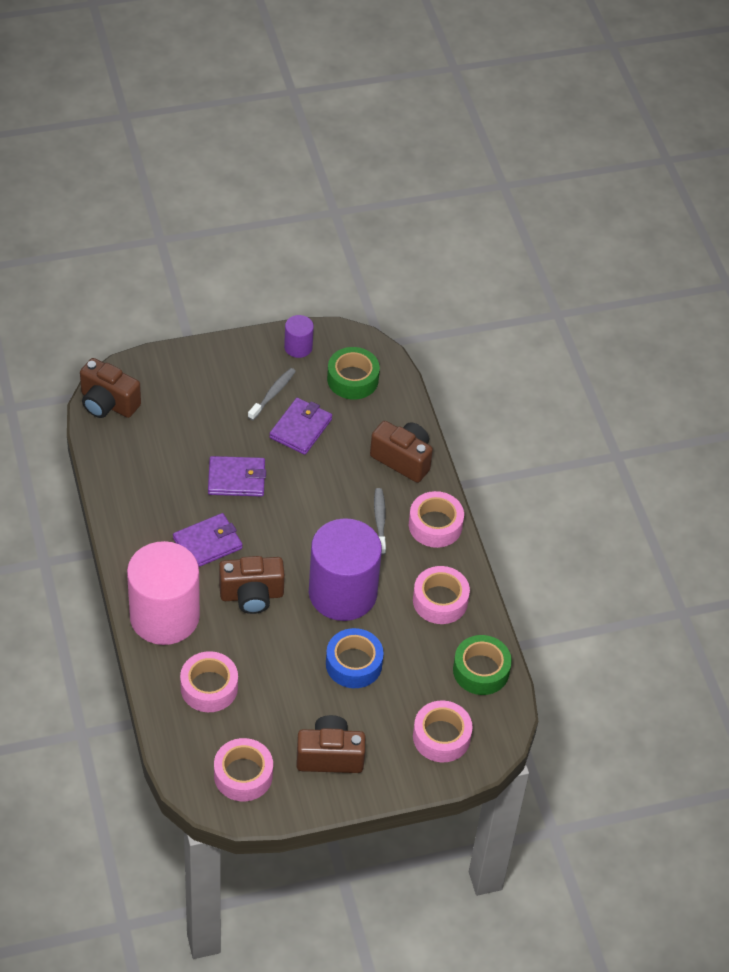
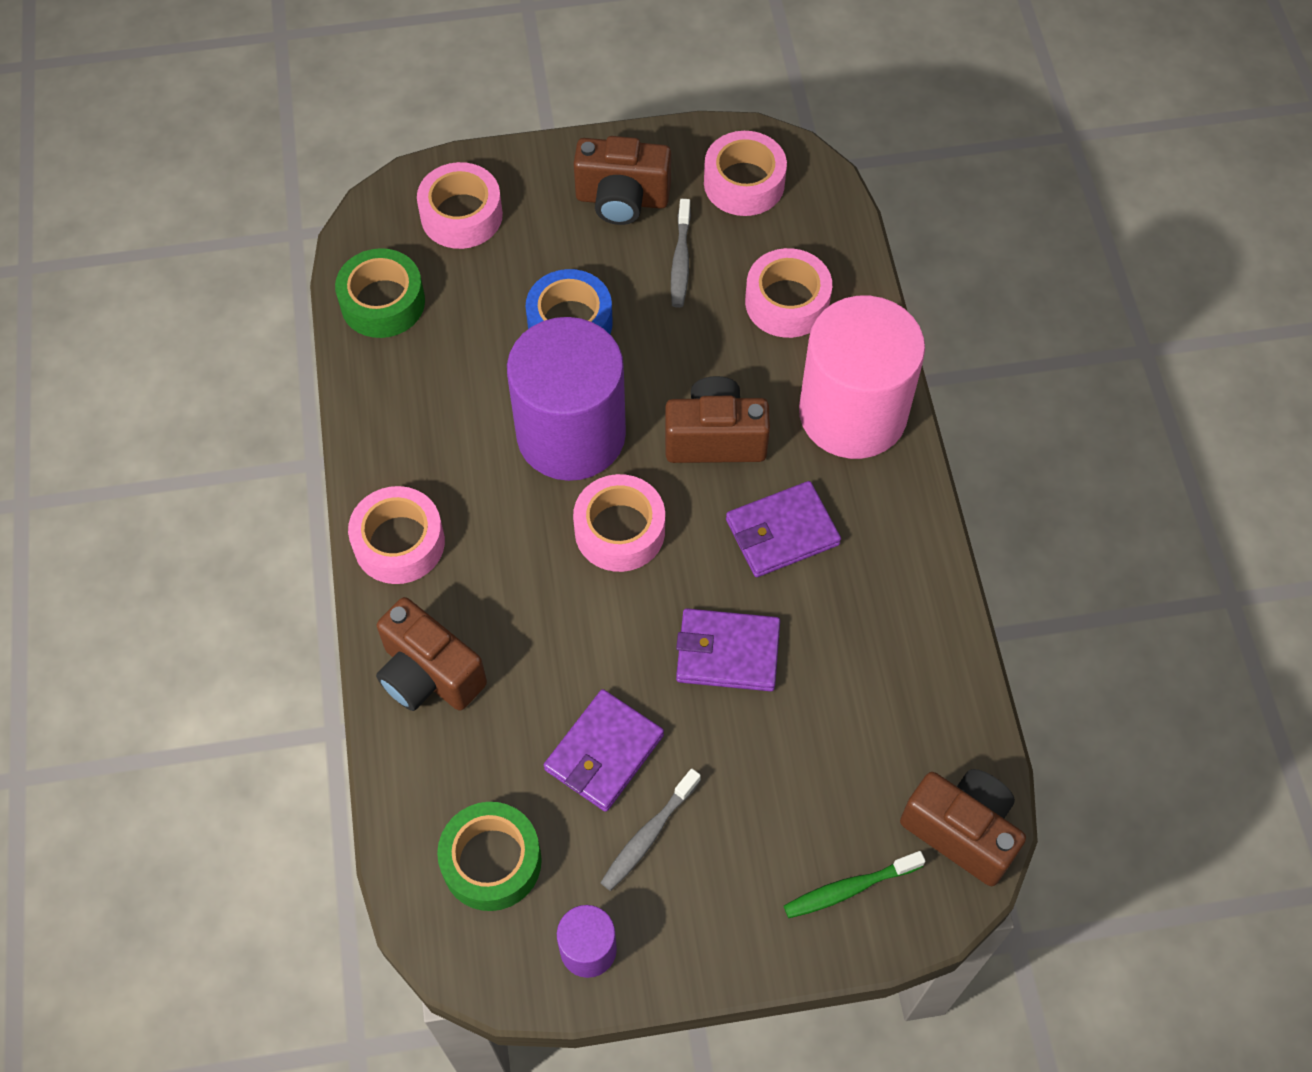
camera: 170 degrees left, 10 degrees up
grey toothbrush [374,488,386,555] -> grey toothbrush moved to [671,199,691,308]
pink tape [413,566,470,624] -> pink tape moved to [573,474,665,572]
none -> green toothbrush [784,851,925,918]

